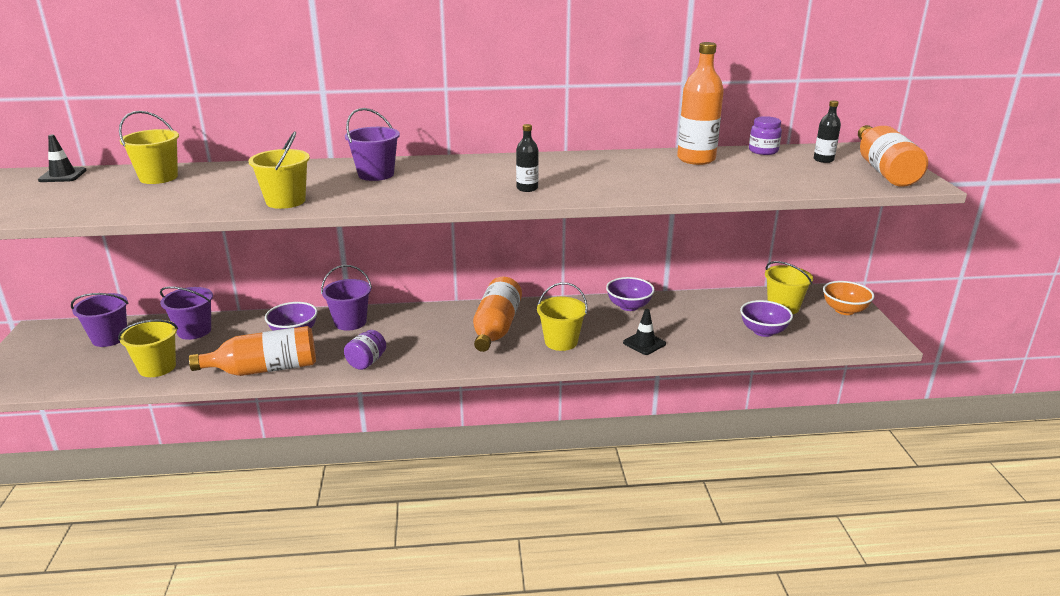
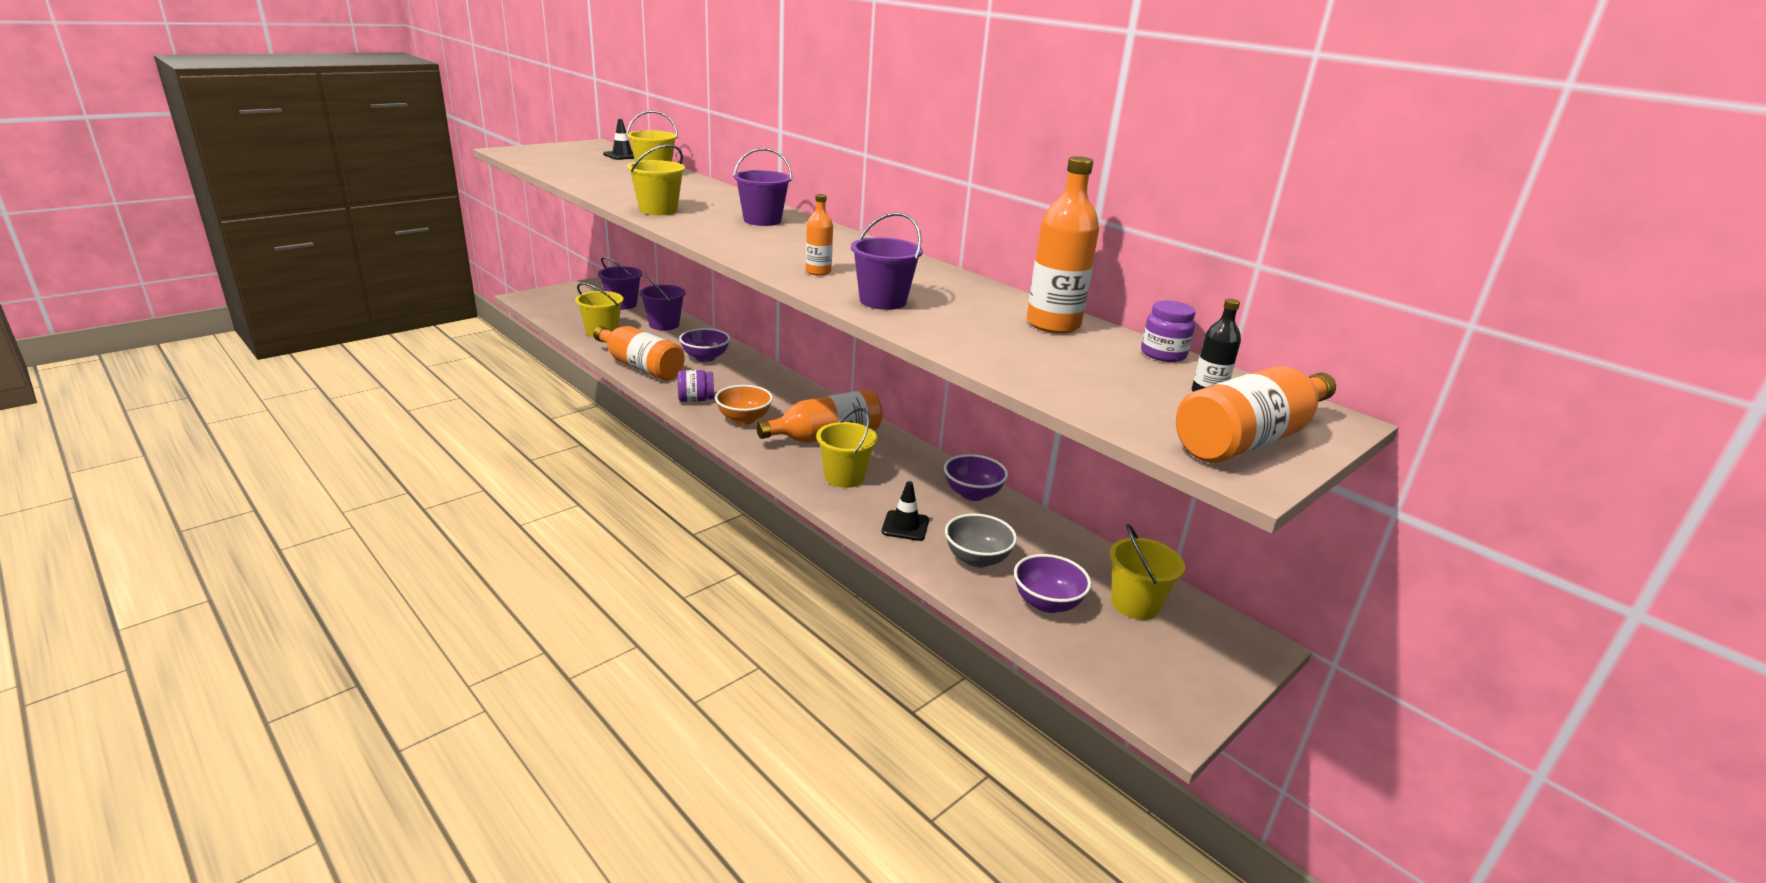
camera: 50 degrees right, 0 degrees up
purple bucket [321,265,372,331] -> purple bucket moved to [851,212,923,310]
black bottle [516,124,539,192] -> orange bottle [806,194,833,276]
orange bowl [823,281,874,315] -> orange bowl moved to [715,385,773,425]
none -> grey bowl [945,514,1017,568]

